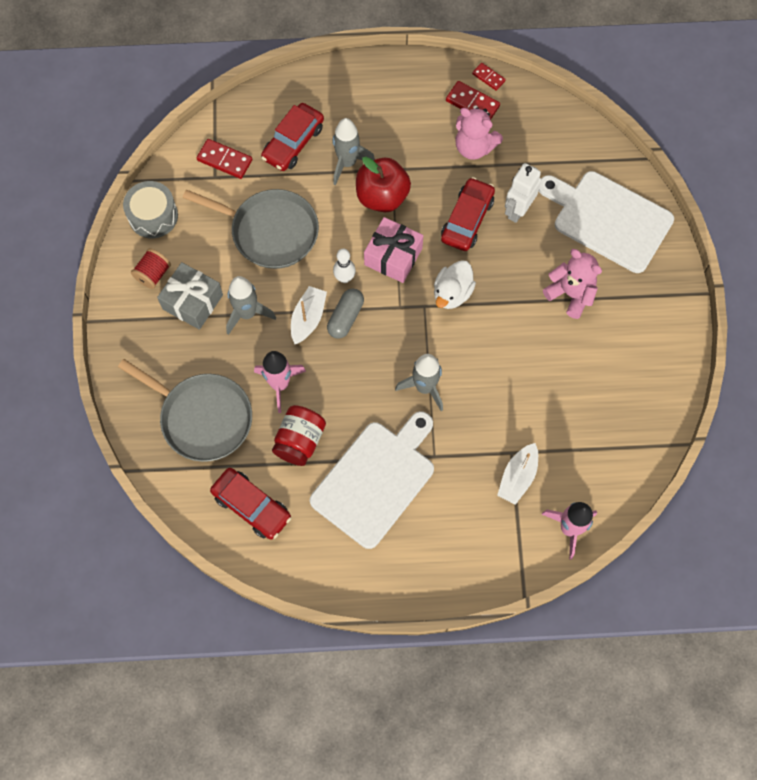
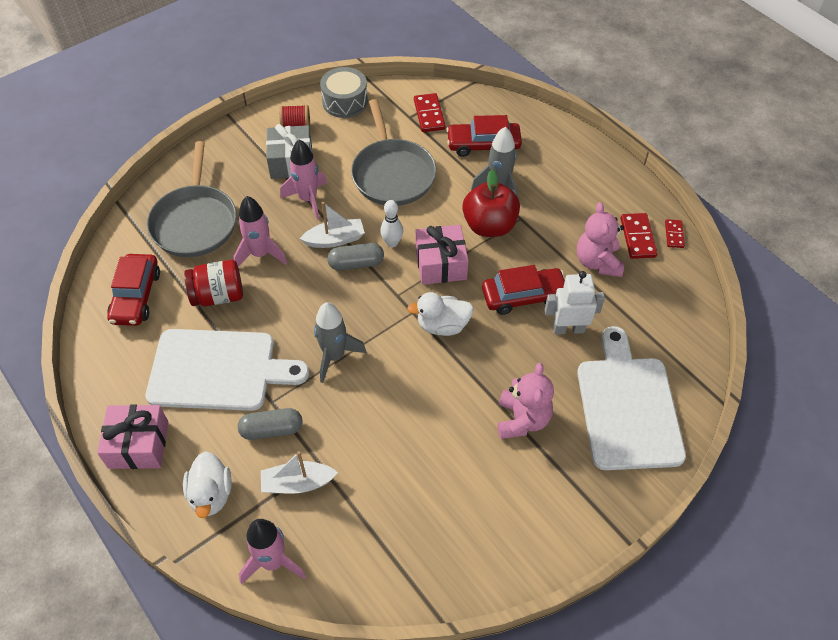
camera: 55 degrees right, 15 degrees down
grey rocket [226,276,276,335] -> pink rocket [280,139,327,220]
none -> pink gift [97,404,169,469]
none -> white duck [183,451,232,518]
none -> grey capsule [238,408,302,440]

